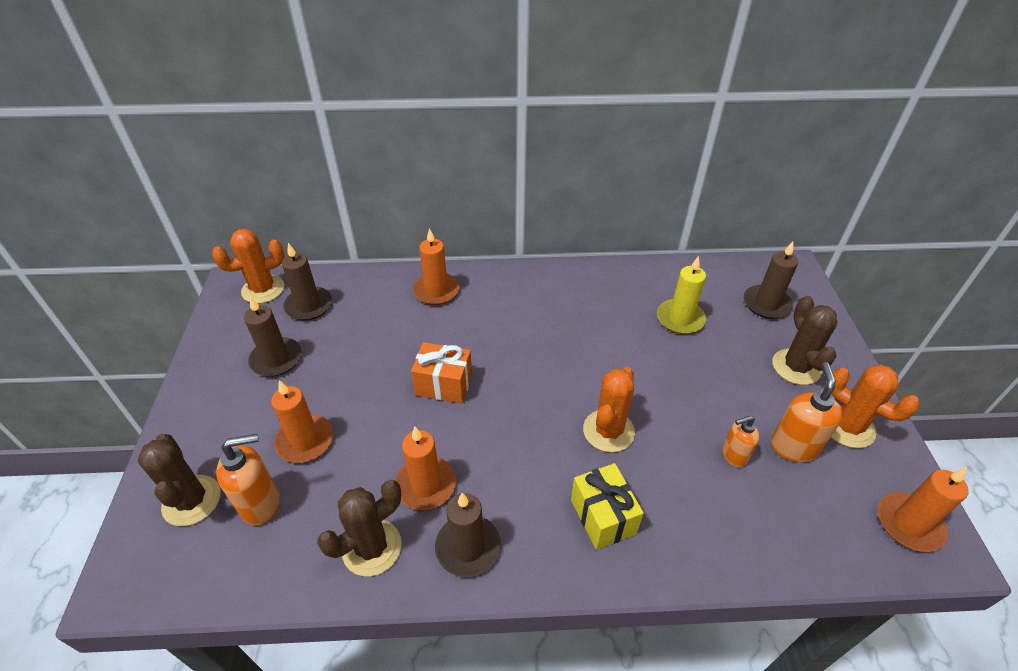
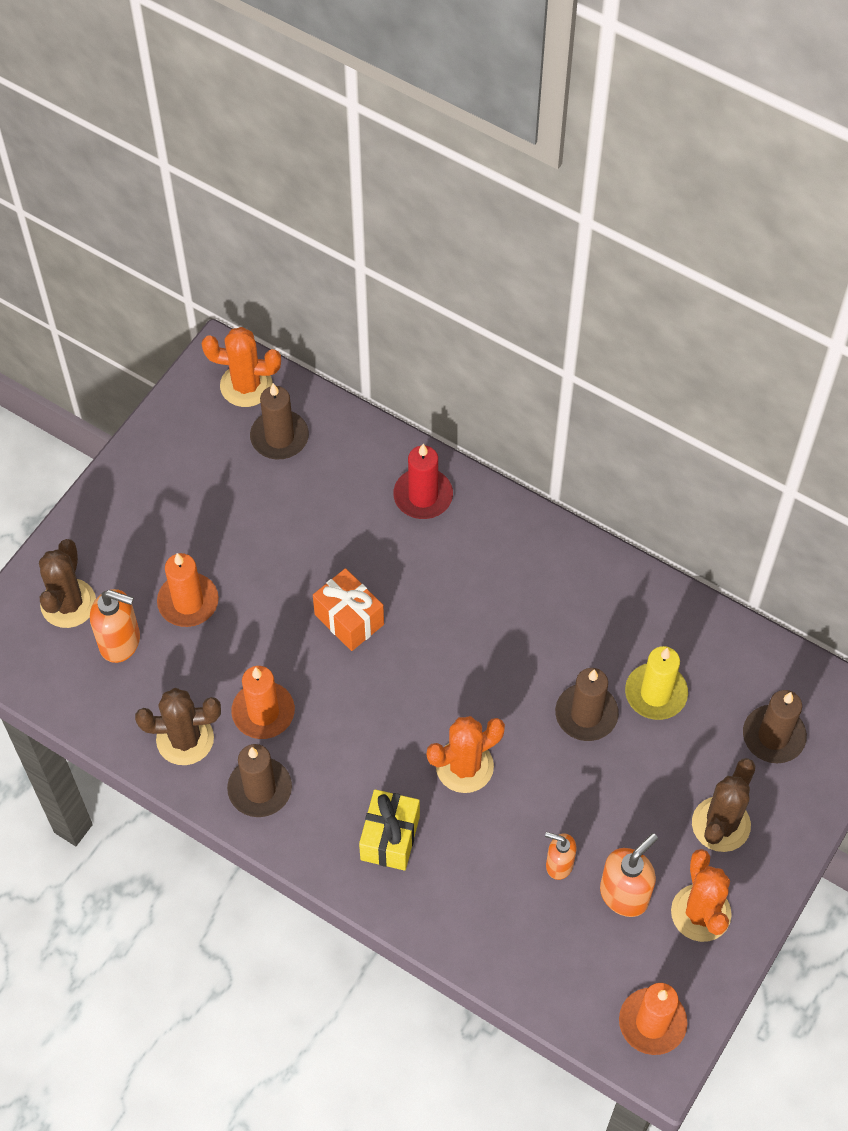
camera: 35 degrees right, 15 degrees up
brown candle [244,297,302,377] -> brown candle moved to [555,668,619,741]
orange candle [413,228,460,305] -> red candle [393,444,453,519]

